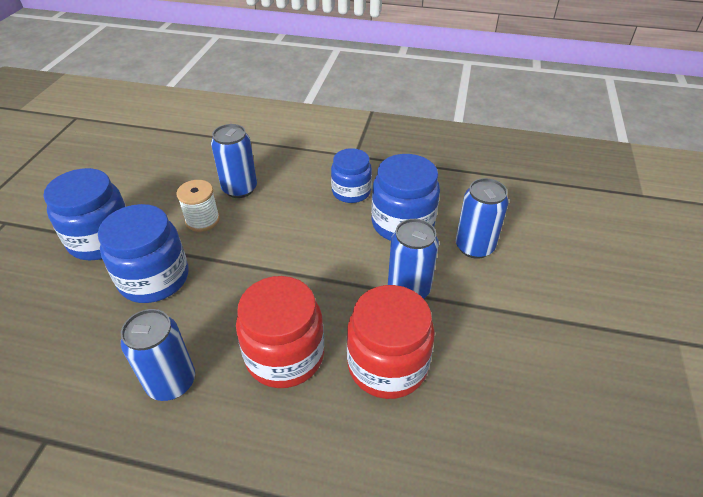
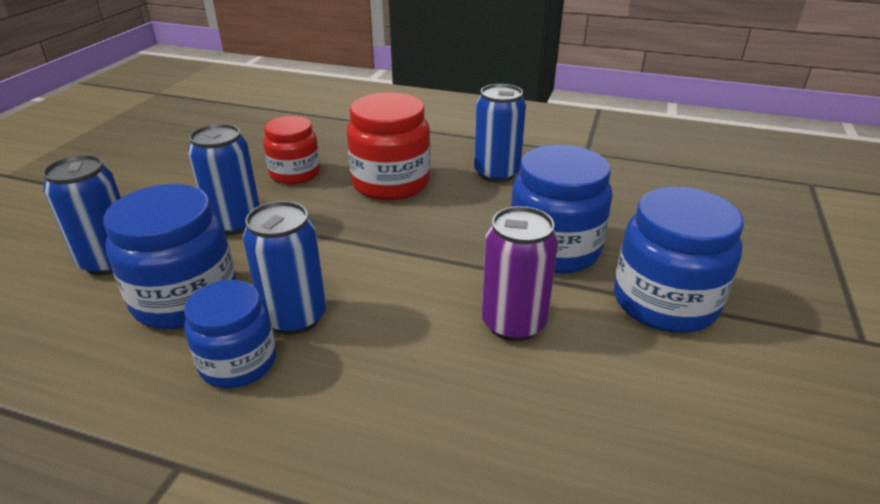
camera: 175 degrees left, 10 degrees down
white spool [177,180,220,232] -> purple can [482,206,558,341]
blue can [211,124,257,198] -> blue can moved to [243,201,326,335]
red jar [347,285,435,399] -> red jar [263,116,320,184], size x0.66

